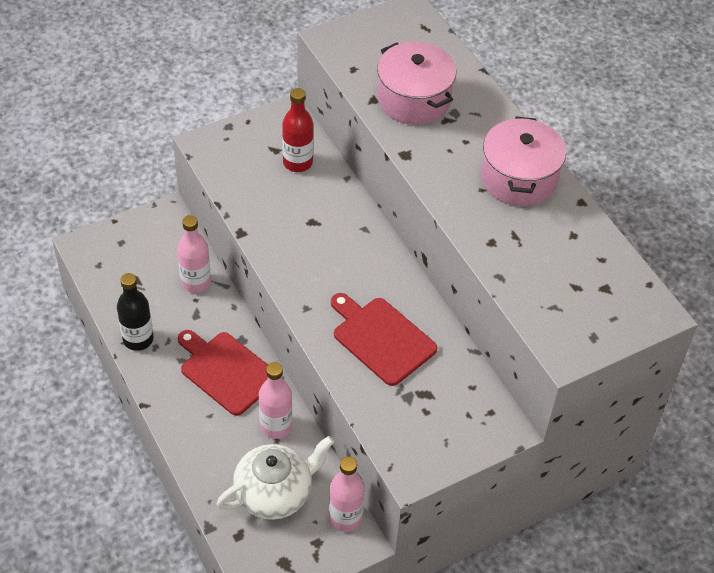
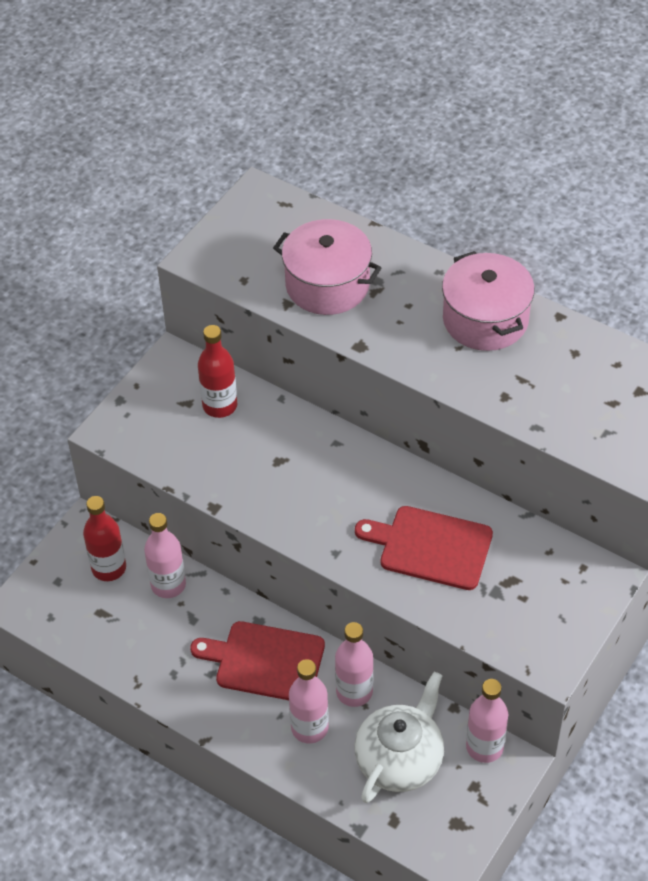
camera: 25 degrees left, 0 degrees up
black bottle [117,273,154,351] -> none
none -> red bottle [83,496,126,581]
none -> pink bottle [289,659,329,744]

